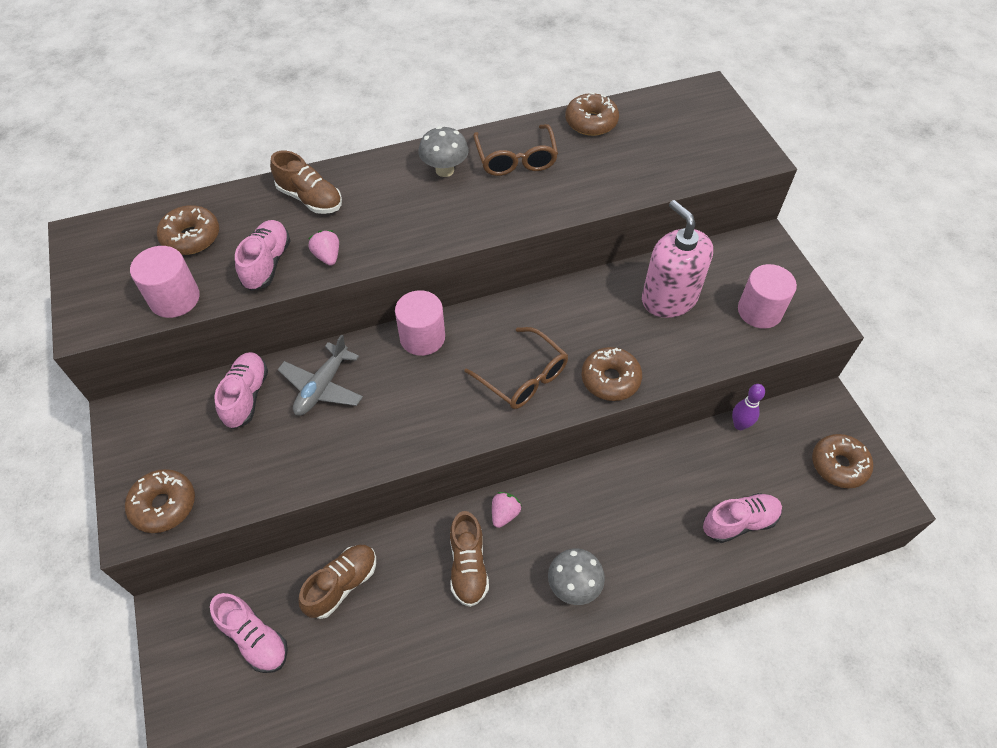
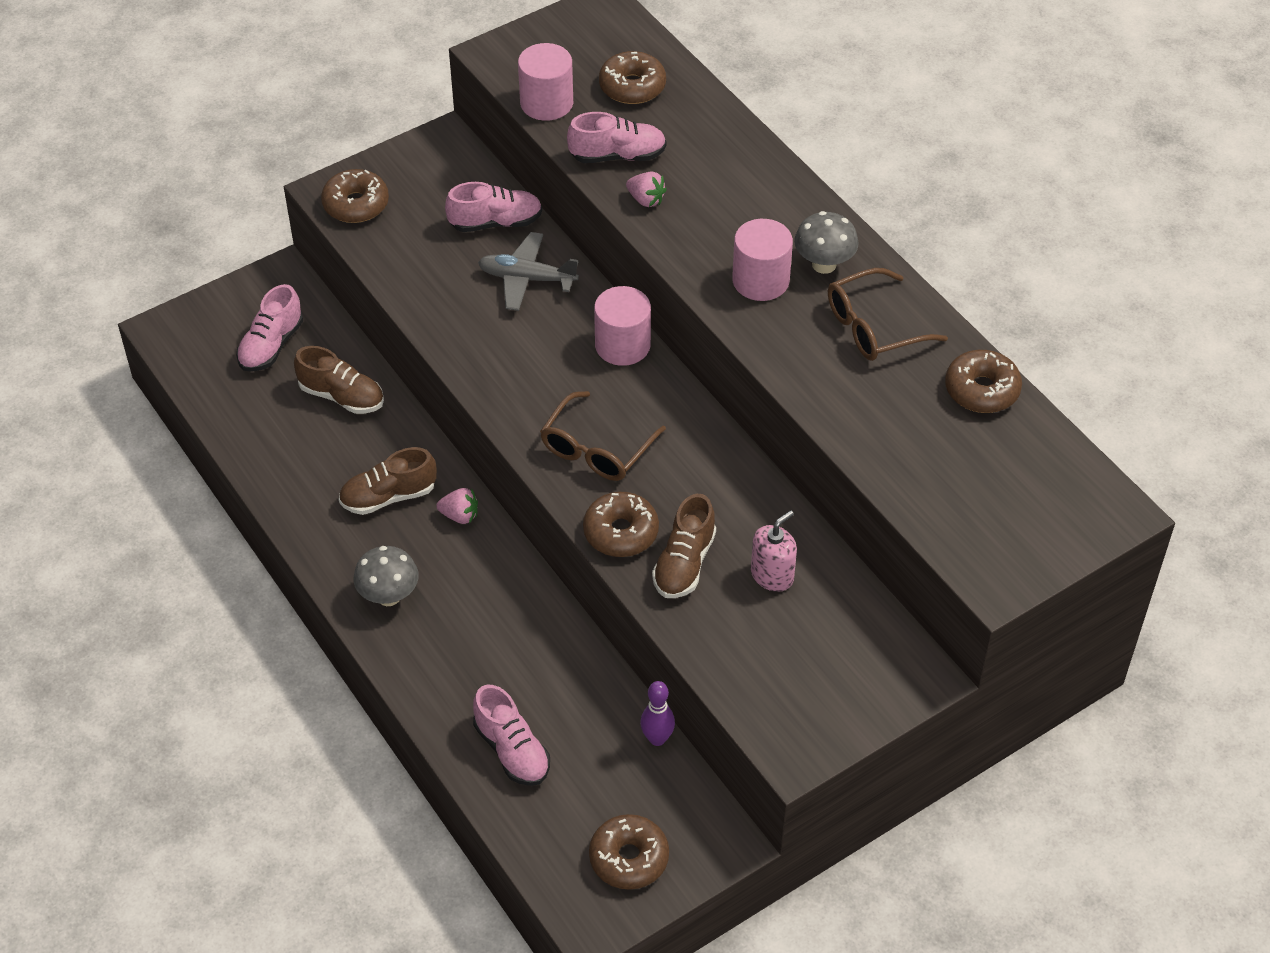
camera: 75 degrees right, 5 degrees down
brown shoe [270,151,342,214] -> brown shoe moved to [652,494,716,598]
pink strawberry [308,230,339,266] -> pink strawberry turned 75 degrees clockwise [626,172,667,207]
pink soap dispenser [642,200,713,318] -> pink soap dispenser [751,510,797,592], size x0.57
pink cylinder [738,264,797,329] -> pink cylinder moved to [732,219,793,301]

